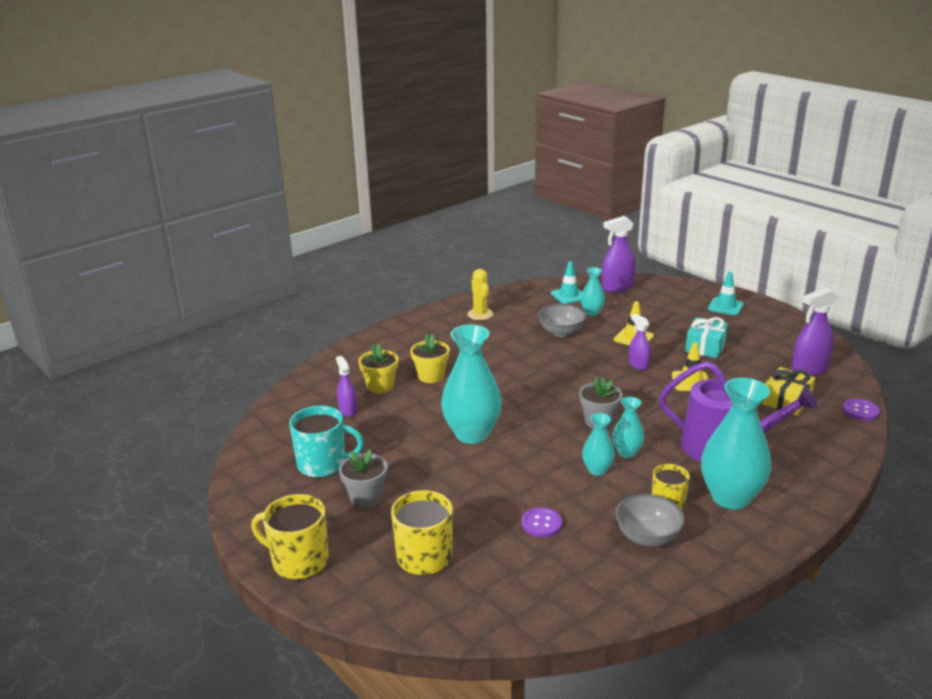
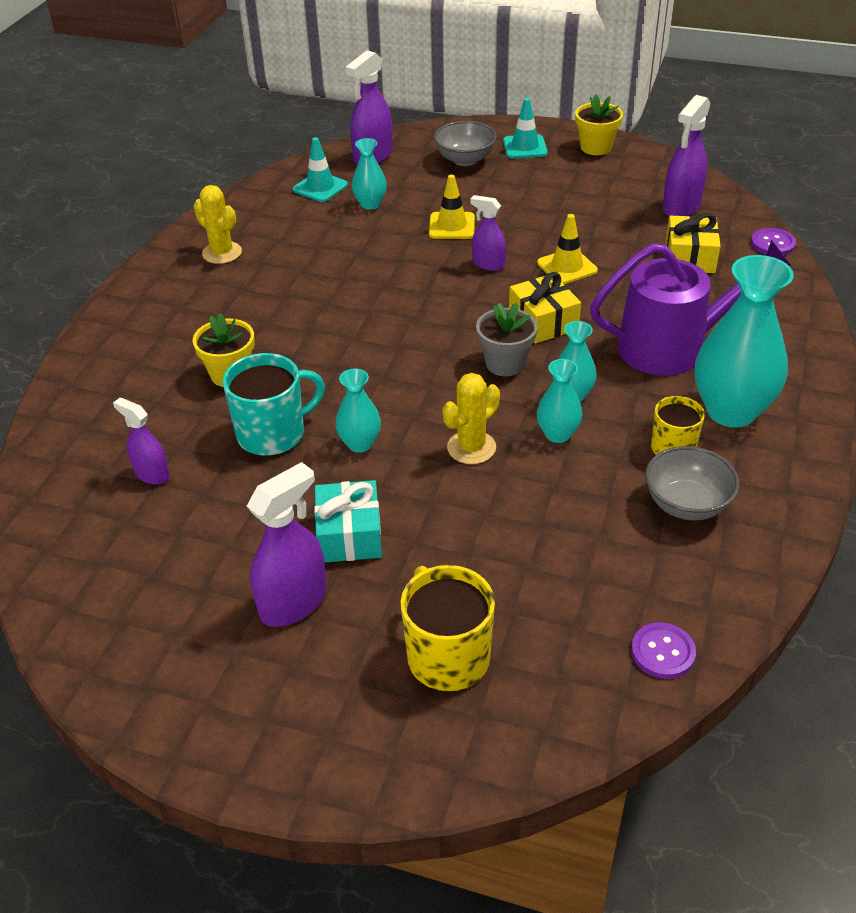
camera: 30 degrees left, 15 degrees up
yellow mug [251,494,329,580] -> none
turquoise mug [289,406,364,478] -> turquoise mug moved to [223,353,325,456]
grey flower pot [339,449,388,508] -> purple spray bottle [247,462,327,627]
yellow flower pot [358,344,398,393] -> yellow flower pot moved to [575,94,623,155]
turquoise vase [441,325,502,444] -> turquoise vase [335,369,381,453], size x0.51
purple button [522,507,562,538] -> purple button moved to [631,622,696,679]
grey bowl [538,304,586,337] -> grey bowl moved to [434,121,497,166]
turquoise gift [685,317,728,358] -> turquoise gift moved to [314,480,382,563]
none -> yellow cactus [442,373,500,464]
none -> yellow gift [509,272,581,344]

